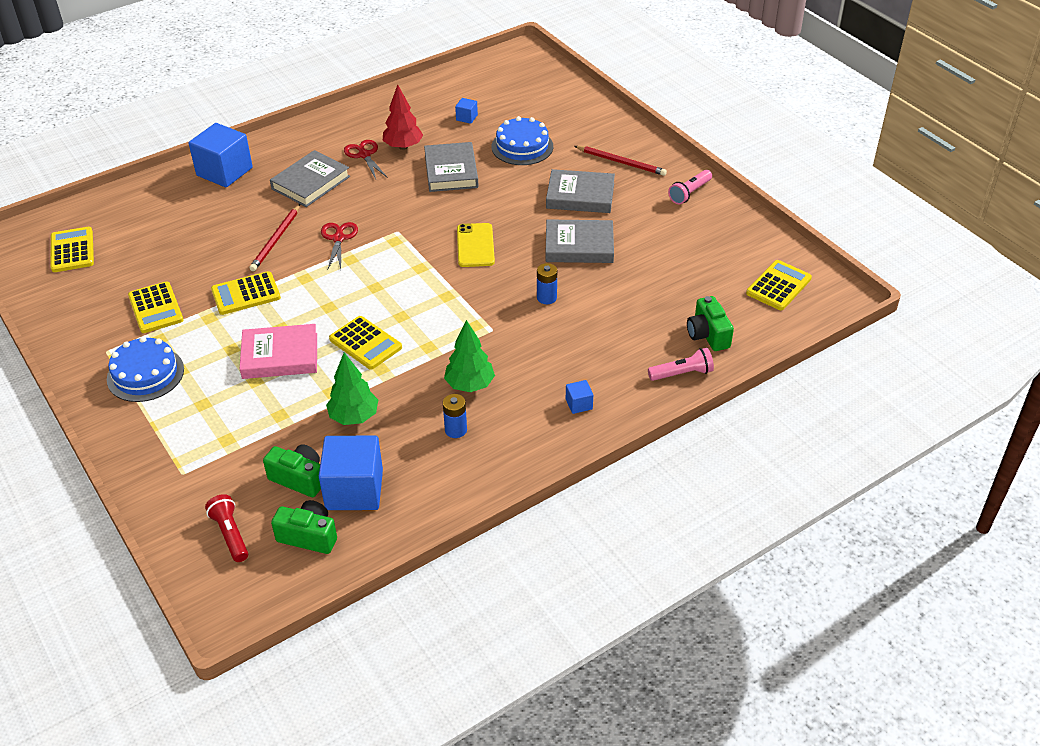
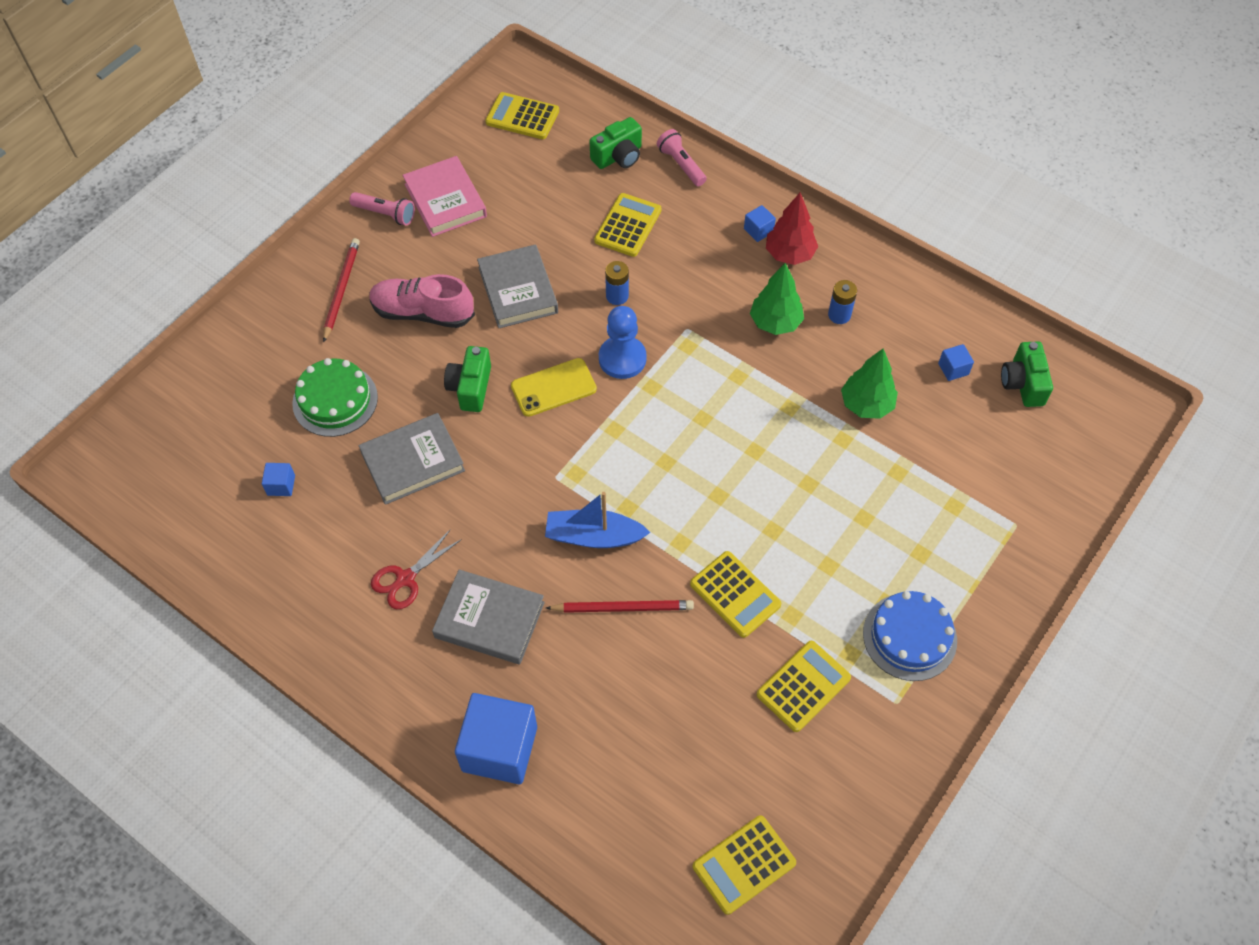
camera: 110 degrees left, 15 degrees up
red flashlight [205,494,248,562] -> none
pink book [240,324,317,379] -> pink book moved to [403,156,487,237]
green camera [263,444,321,497] -> green camera moved to [444,346,491,412]
blue cube [319,435,383,510] -> blue cube [938,344,974,381], size x0.44
red scissors [321,222,358,269] -> blue boat [545,492,650,548]
yellow calculator [329,316,402,370] -> yellow calculator moved to [594,193,661,257]
red tree [383,84,423,150] -> red tree moved to [766,193,818,265]
blue cake [492,116,553,165] -> green cake [292,358,378,437]
grey book [546,169,615,213] -> pink shoe [369,274,475,328]
none -> blue pawn [599,306,647,379]

